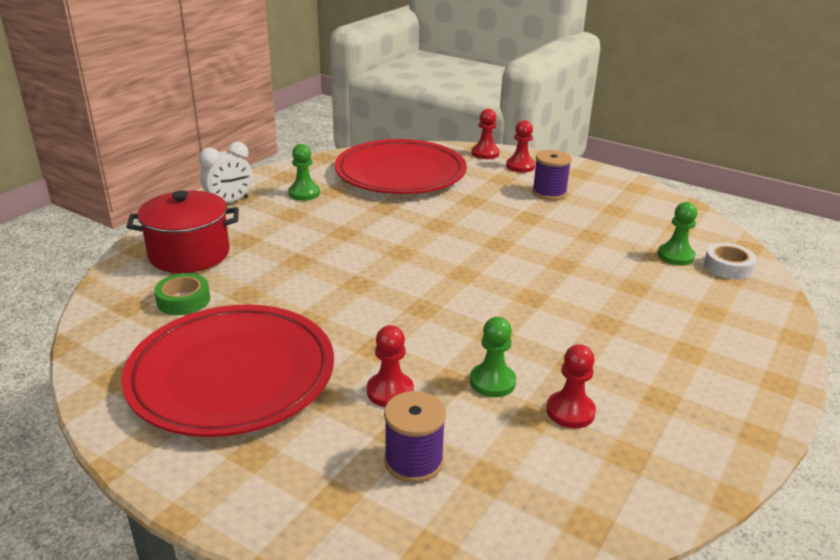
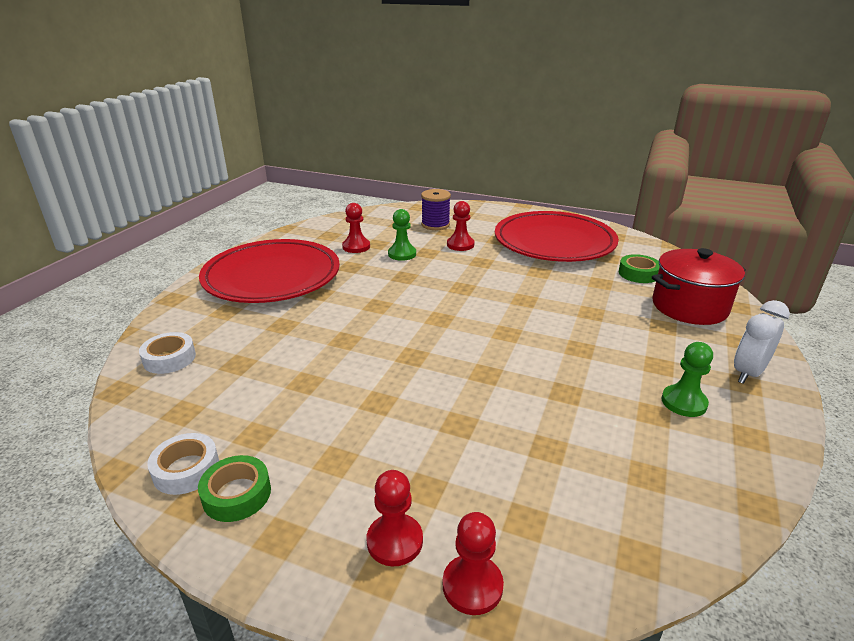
camera: 170 degrees right, 0 degrees up
red plate [335,139,467,194] -> red plate moved to [199,239,340,303]
purple spool [532,150,572,200] -> none
green pawn [658,202,698,266] -> none
none -> white tape [147,433,219,495]
none -> green tape [198,455,271,522]

